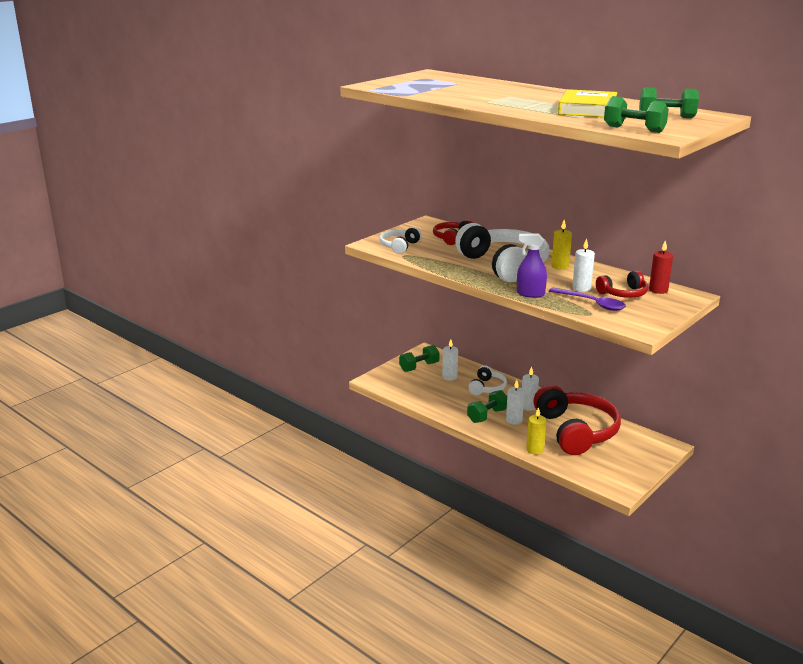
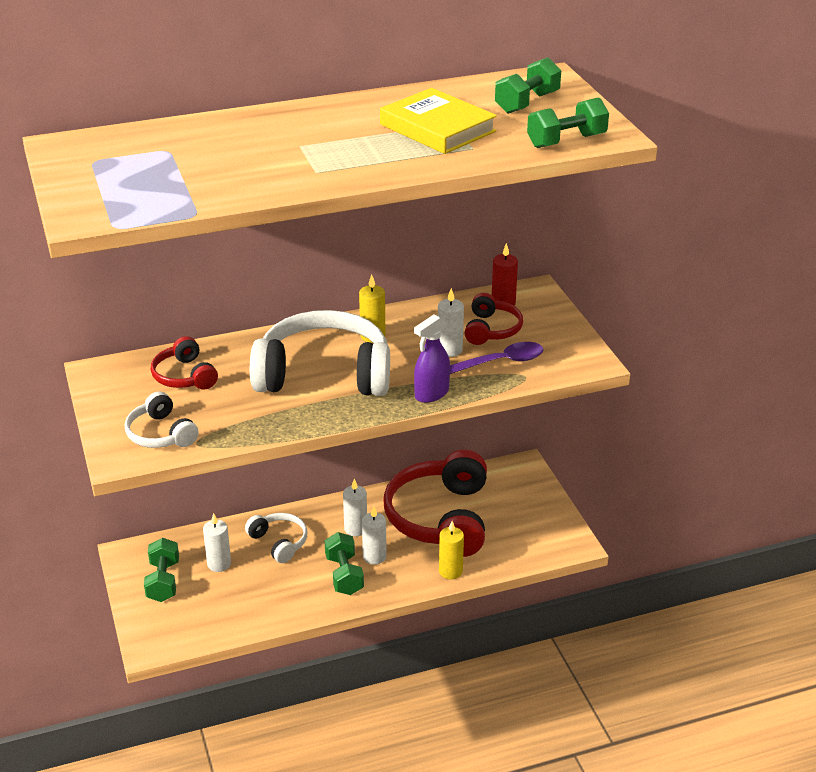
camera: 60 degrees left, 10 degrees up
red headphones [534,385,621,455] -> red headphones turned 105 degrees counterclockwise [383,450,487,557]

